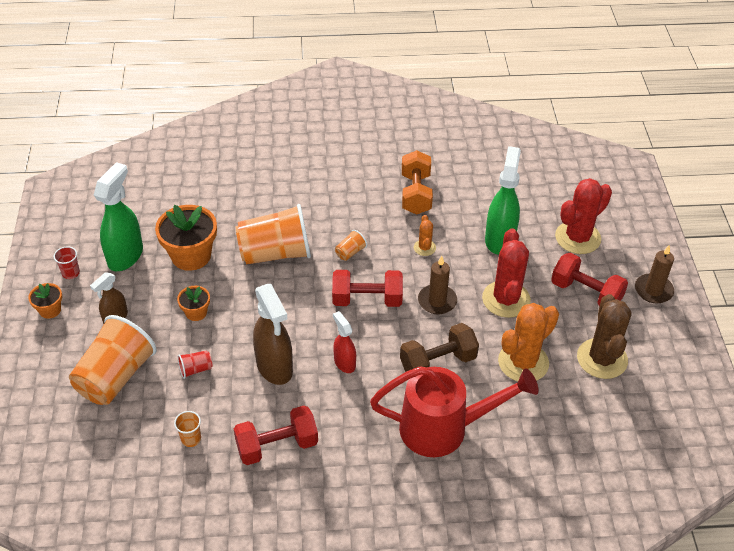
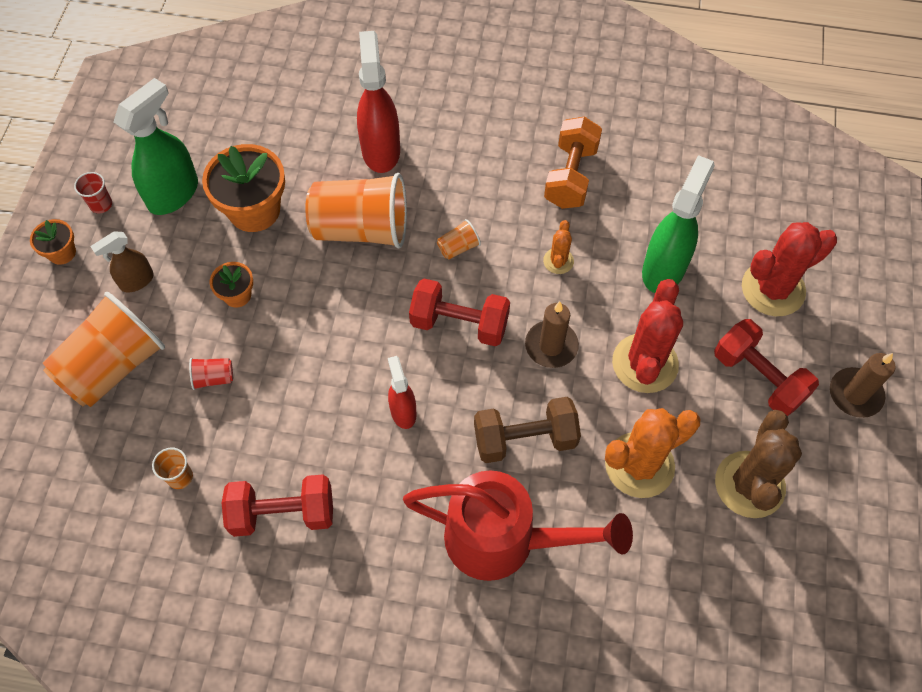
camera: 15 degrees right, 15 degrees up
brown spray bottle [253,284,293,385] -> none
none -> red spray bottle [357,31,400,173]

